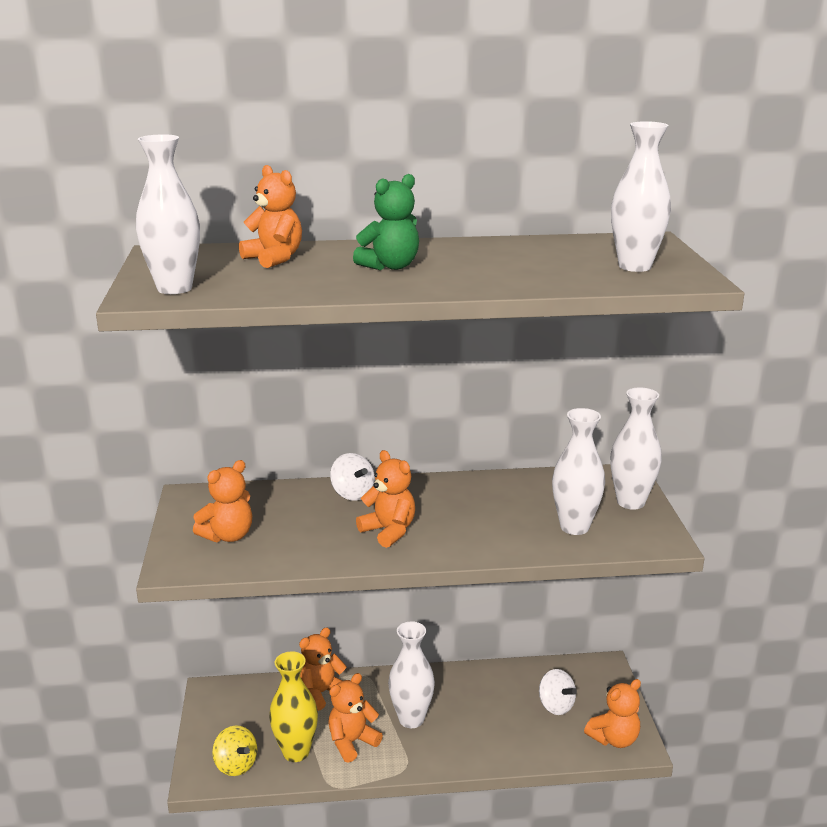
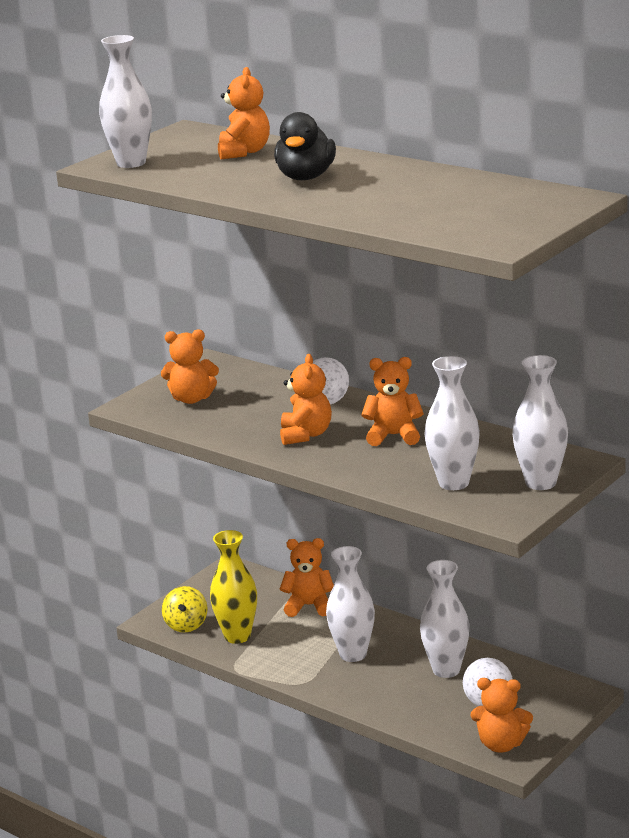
camera: 45 degrees right, 0 degrees up
orange teddy bear [328,673,383,763] -> orange teddy bear moved to [361,357,423,446]
green teddy bear [353,174,419,270] -> black duck [274,112,336,180]
white vase [611,121,671,272] -> white vase moved to [420,560,469,678]

